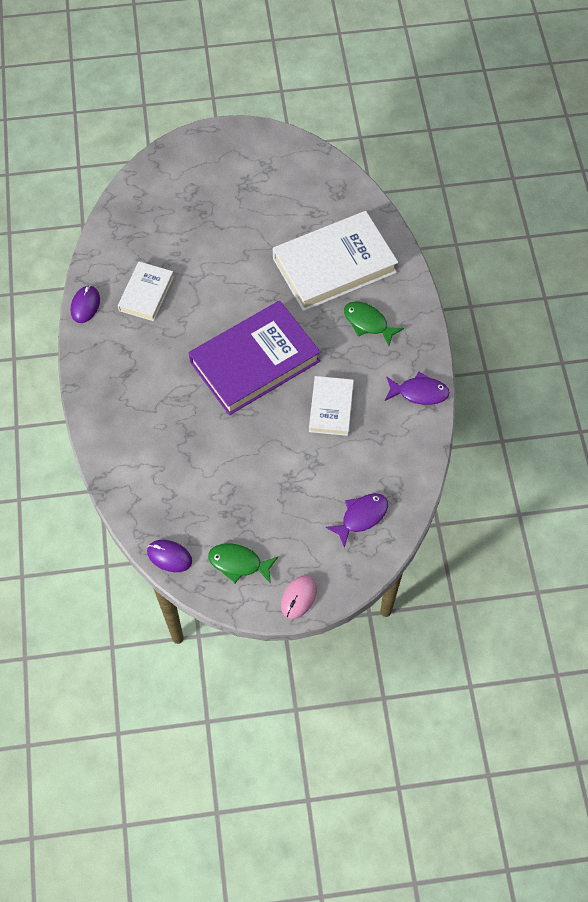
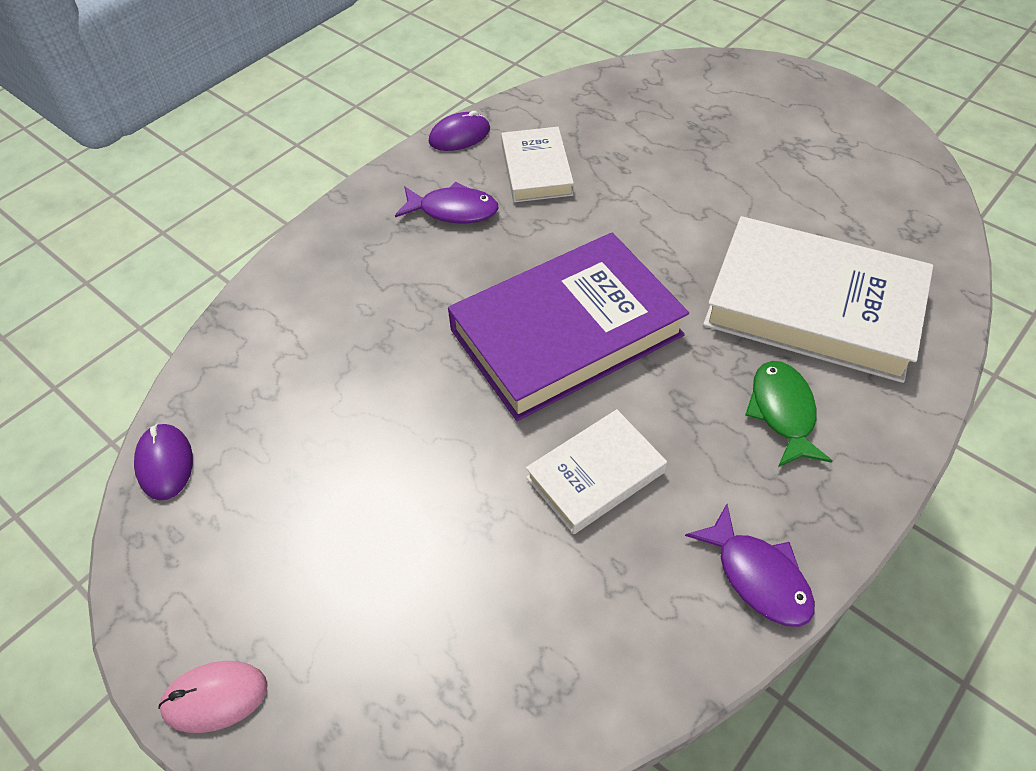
camera: 50 degrees right, 10 degrees down
white book [118,262,174,321] -> white book turned 75 degrees counterclockwise [501,127,574,202]
purple book [189,301,321,415] -> purple book turned 45 degrees counterclockwise [448,233,689,421]
green fish [208,543,278,584] -> none
purple fish [325,493,388,548] -> purple fish moved to [395,181,499,224]

